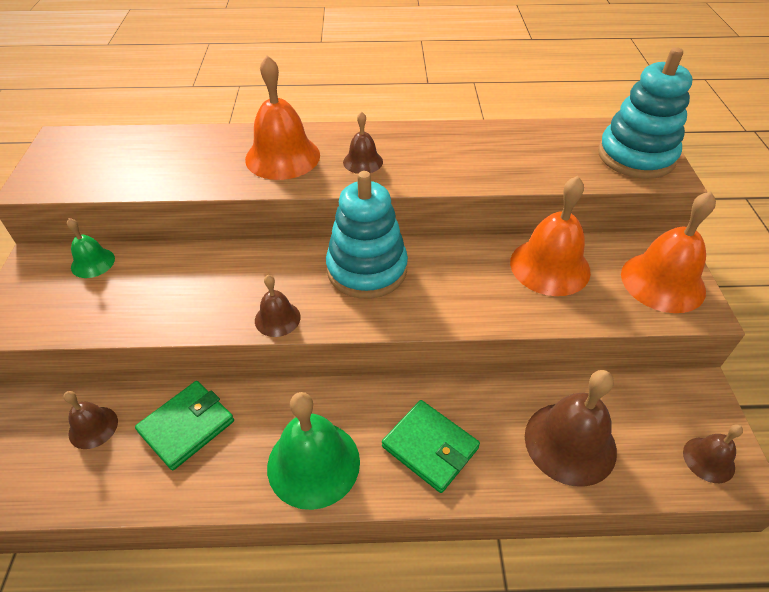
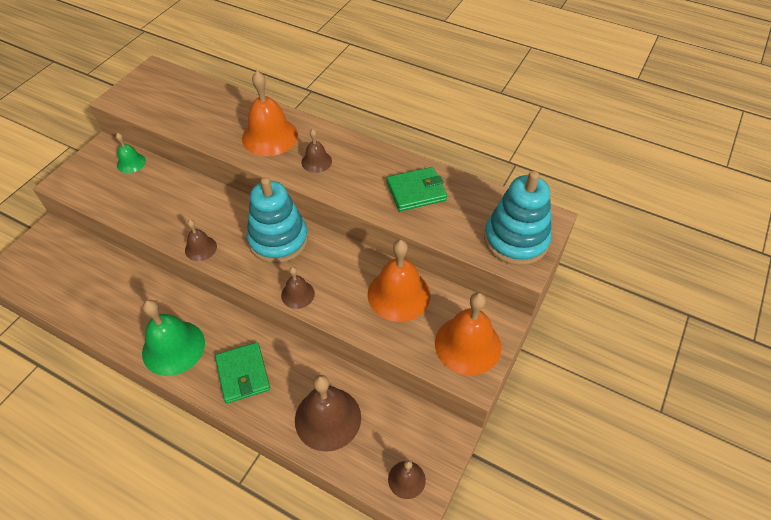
camera: 30 degrees right, 5 degrees up
brown bell [63,391,118,449] -> brown bell moved to [281,267,315,309]
green wallet [135,381,234,471] -> green wallet moved to [387,167,447,211]

